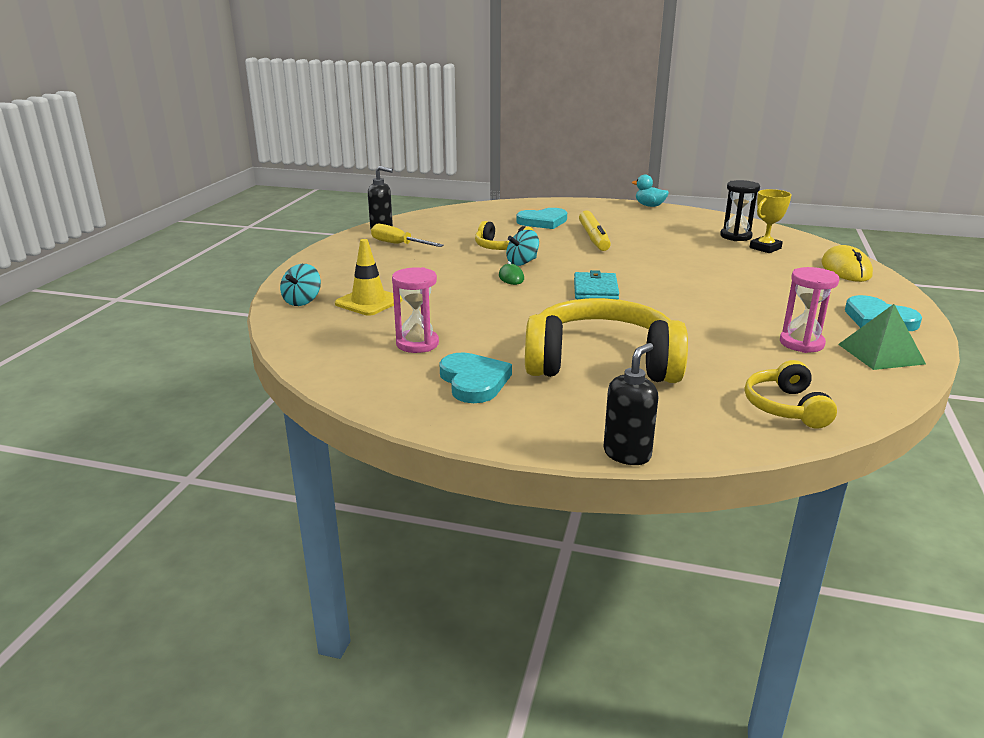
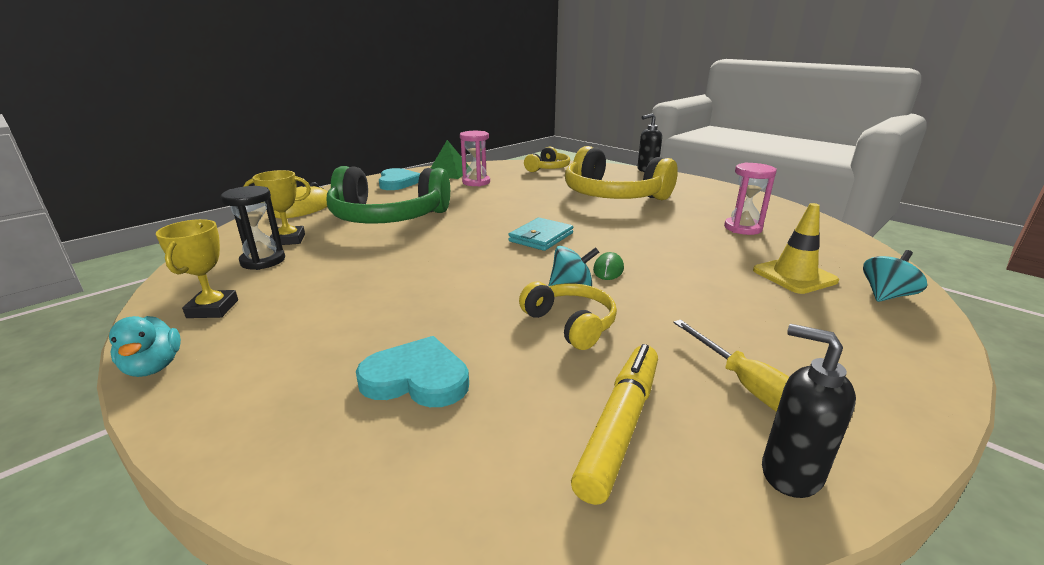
camera: 150 degrees left, 0 degrees up
turquoise heart [439,352,512,403] -> none
yellow marker [579,210,611,251] -> yellow marker moved to [571,344,658,505]
none -> yellow trophy [156,219,238,318]
none -> green headphones [327,166,450,224]

